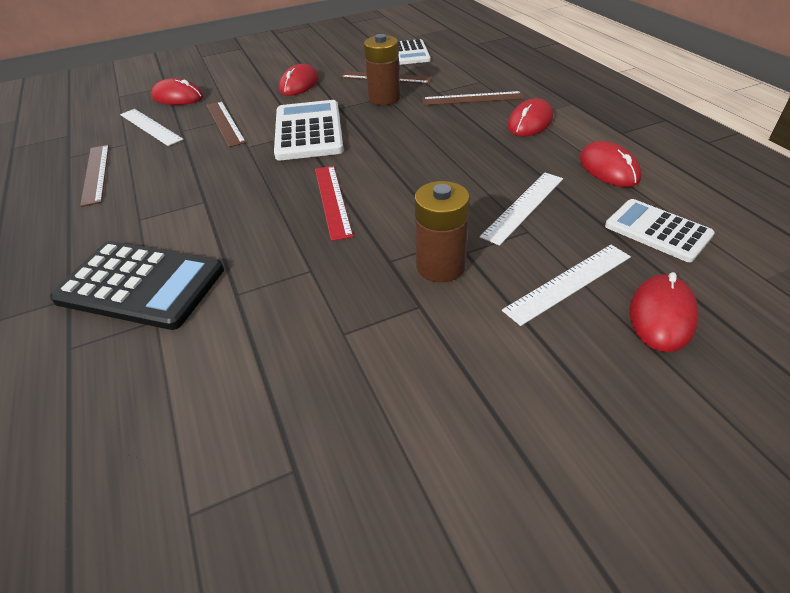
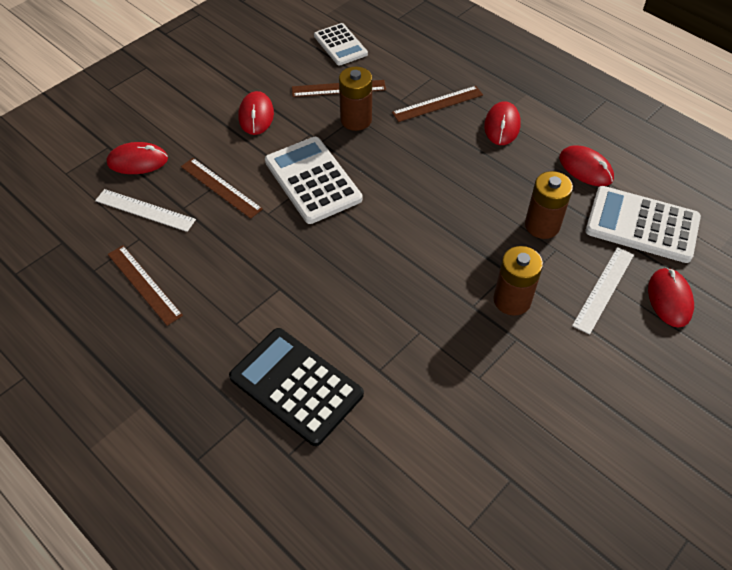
camera: 25 degrees left, 10 degrees up
black calculator [50,241,224,330] -> black calculator turned 135 degrees counterclockwise [229,328,364,446]
red ruler [315,166,353,241] -> none
white ruler [480,172,563,246] -> brown battery [525,171,573,239]
white calculator [605,199,715,262] -> white calculator [585,186,701,263], size x1.57

